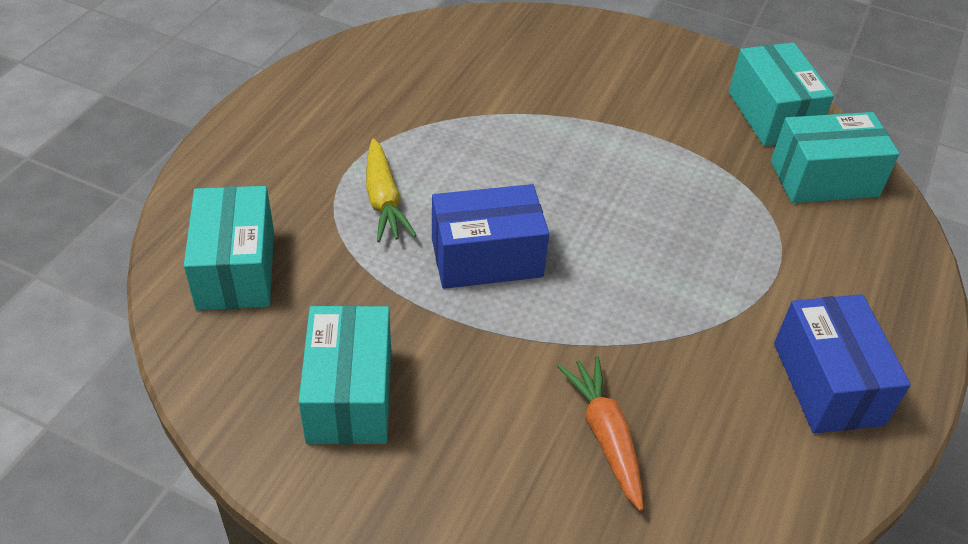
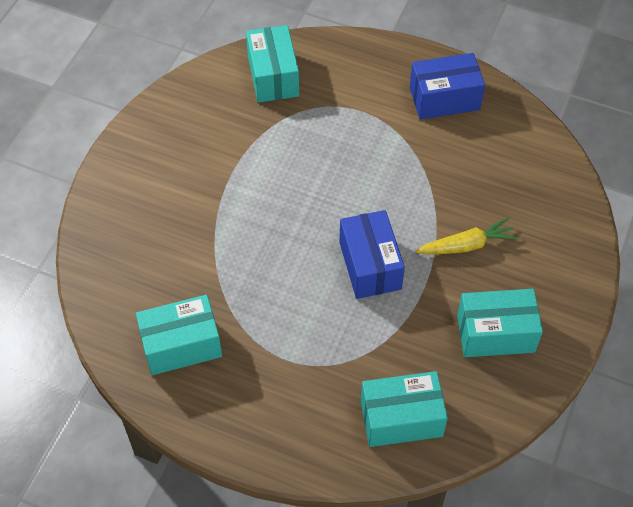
camera: 90 degrees left, 10 degrees up
yellow carrot [366,138,417,242] -> yellow carrot moved to [416,217,518,254]
orange carrot [557,356,643,511] -> none
turquoise box [729,42,834,146] -> turquoise box moved to [136,295,222,375]

